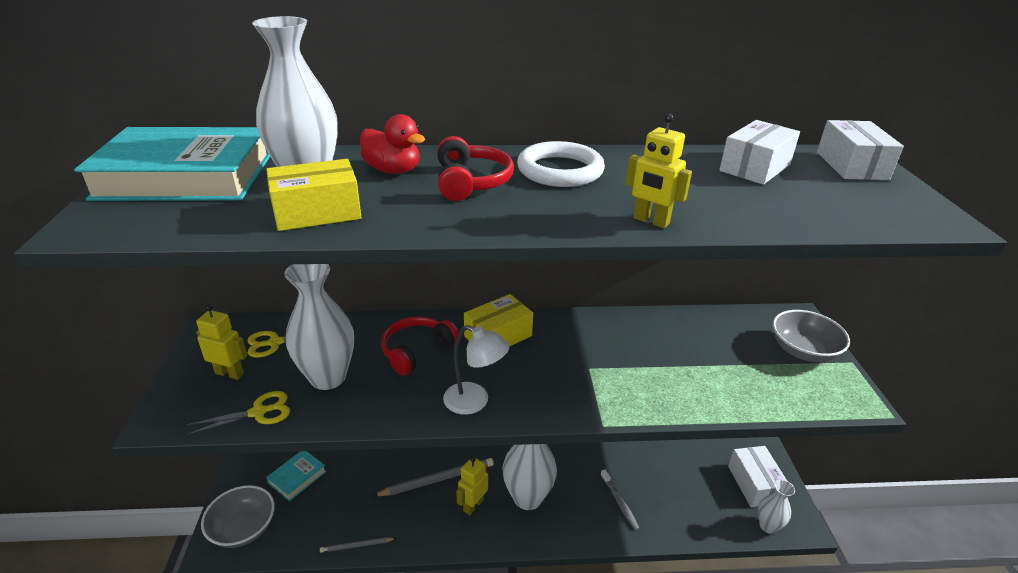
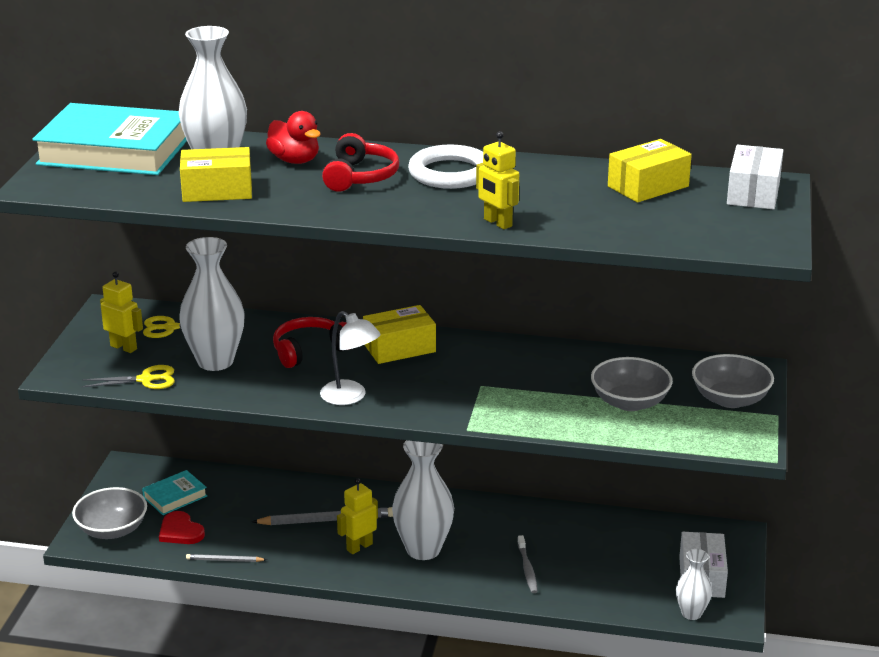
camera: 15 degrees right, 5 degrees down
white box [719,120,800,185] -> yellow box [608,139,692,203]
none -> red heart [159,511,205,544]
none -> grey bowl [591,357,673,411]

